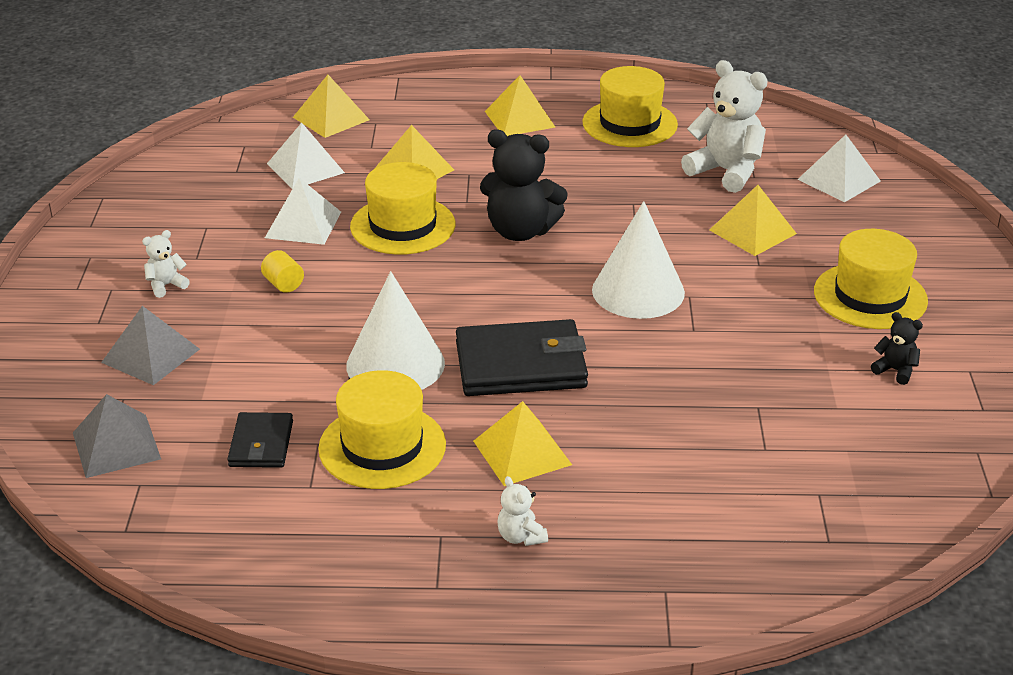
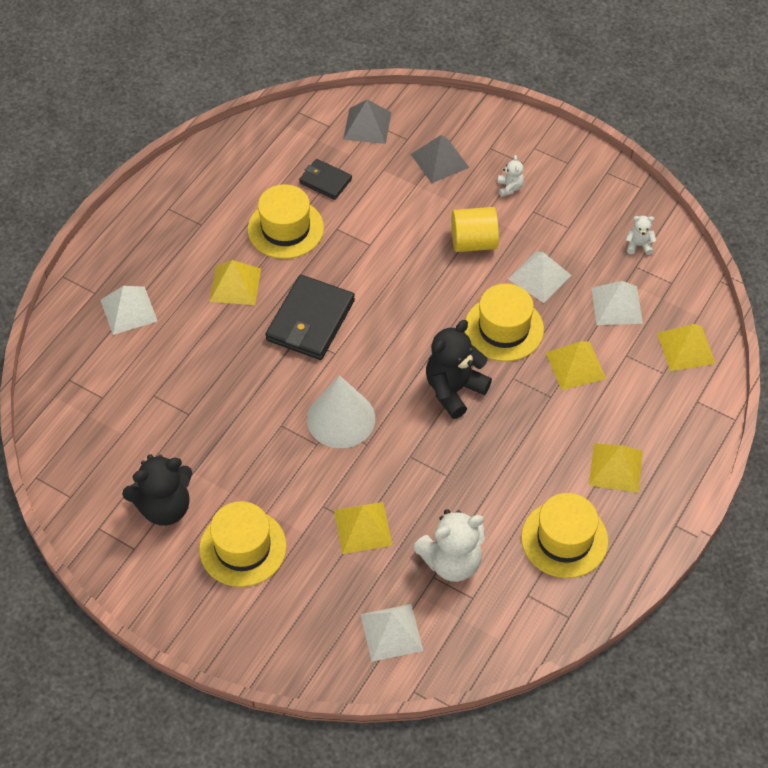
camera: 120 degrees right, 20 degrees up
yellow cylinder [261,250,304,293] -> yellow cylinder [451,207,499,252], size x1.90
white cone [346,271,445,390] -> none
white teddy bear [497,476,548,546] -> white teddy bear moved to [626,216,656,255]
black teddy bear [871,312,923,385] -> black teddy bear [122,454,193,526], size x2.12
none -> white pyramid [101,286,157,335]

